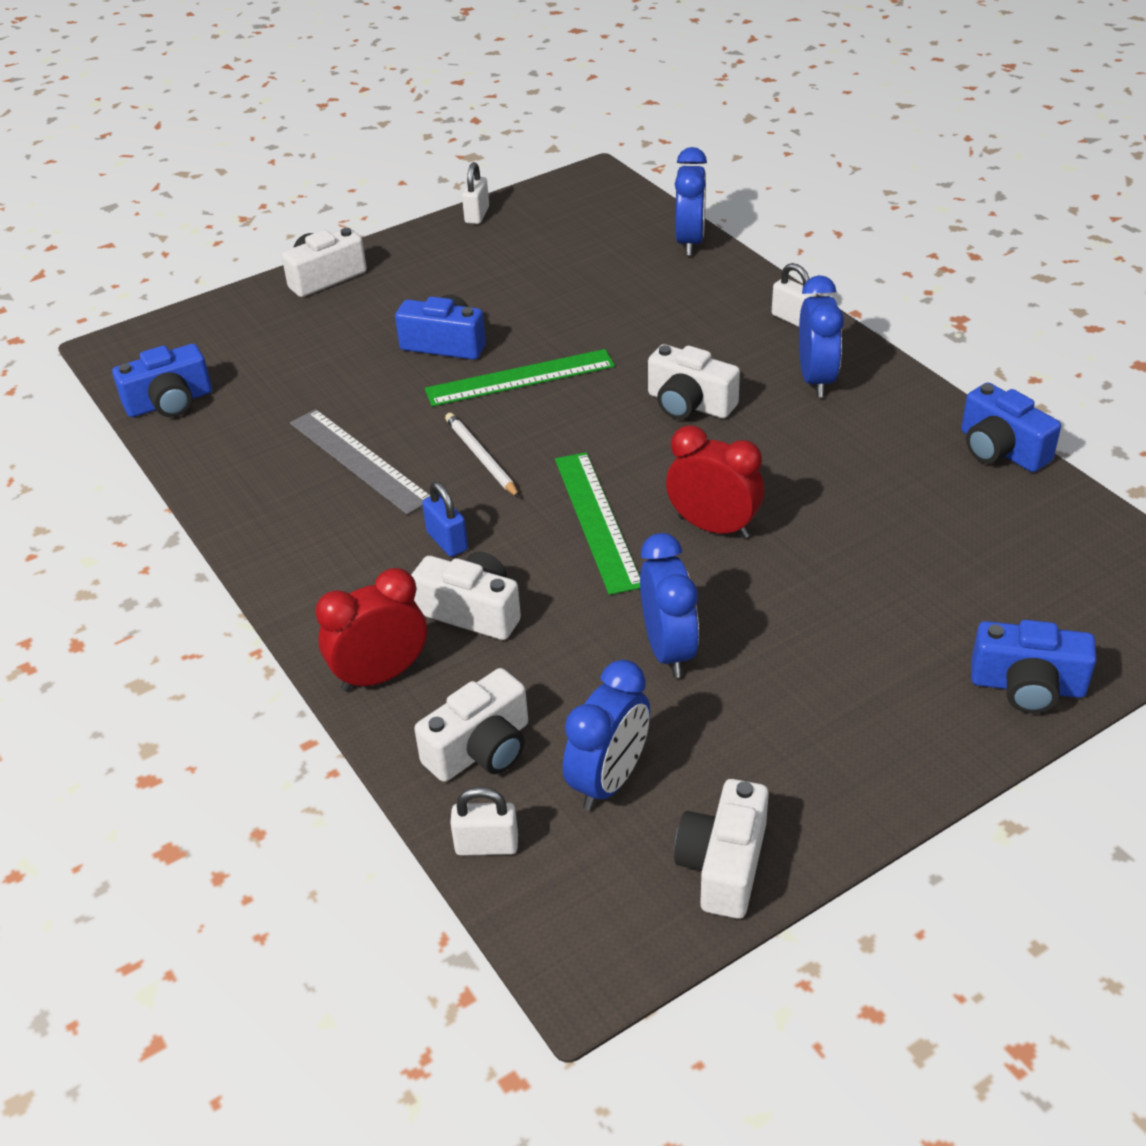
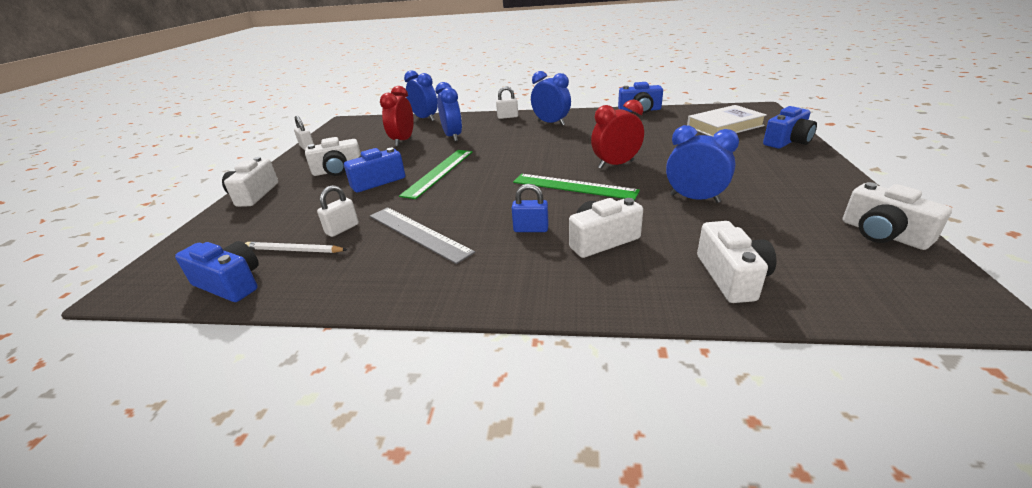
camera: 50 degrees left, 10 degrees down
blue camera [112,344,212,417] -> blue camera turned 75 degrees counterclockwise [175,241,259,302]
grey ruler [290,409,430,515] -> grey ruler turned 45 degrees clockwise [370,207,475,264]
red clock [315,568,427,692] -> red clock moved to [380,86,414,146]
white pencil [445,413,520,498] -> white pencil moved to [245,242,347,253]
white padlock [450,787,518,856] -> white padlock moved to [317,185,359,237]
blue clock [563,660,650,811] -> blue clock moved to [435,82,462,142]
white camera [648,344,740,420] -> white camera moved to [305,137,361,176]
none -> white book [687,105,767,137]

